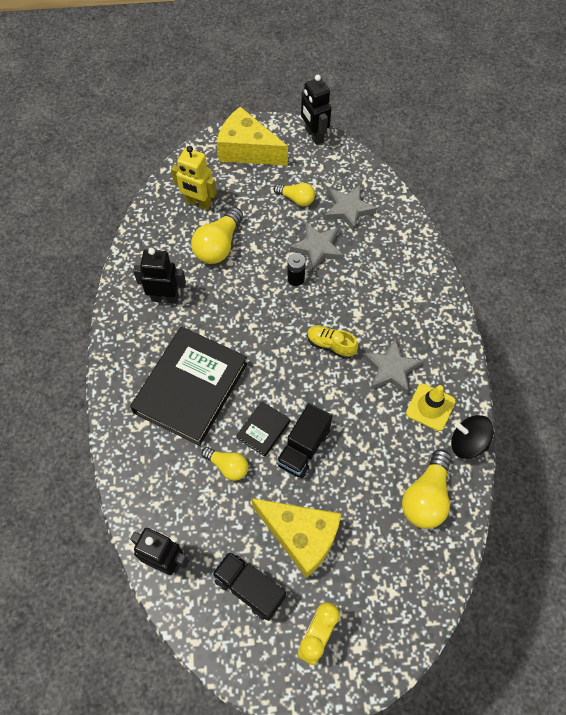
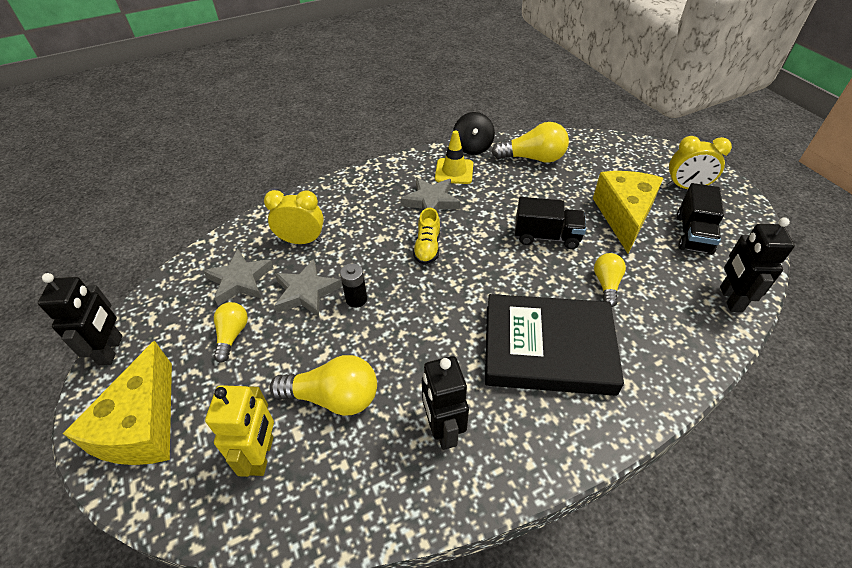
camera: 110 degrees left, 15 degrees down
black book [236,401,290,457] -> none
black robot [301,75,331,145] -> black robot turned 45 degrees counterclockwise [38,273,123,365]
none -> yellow clock [264,190,324,244]

